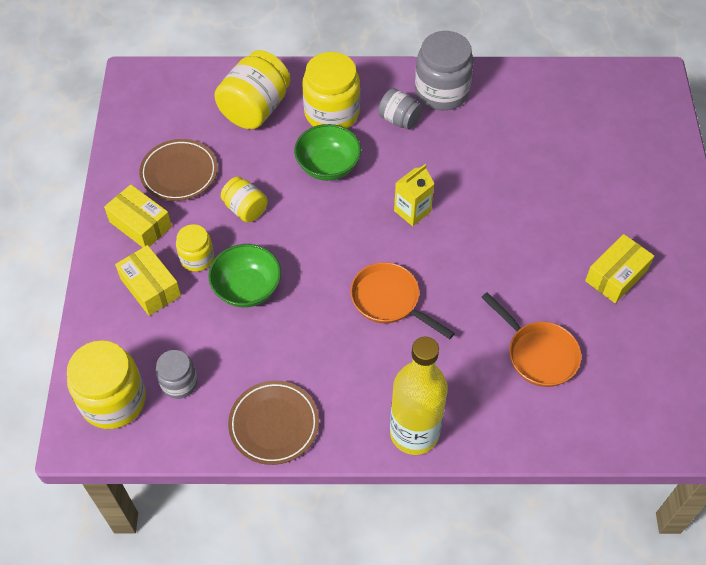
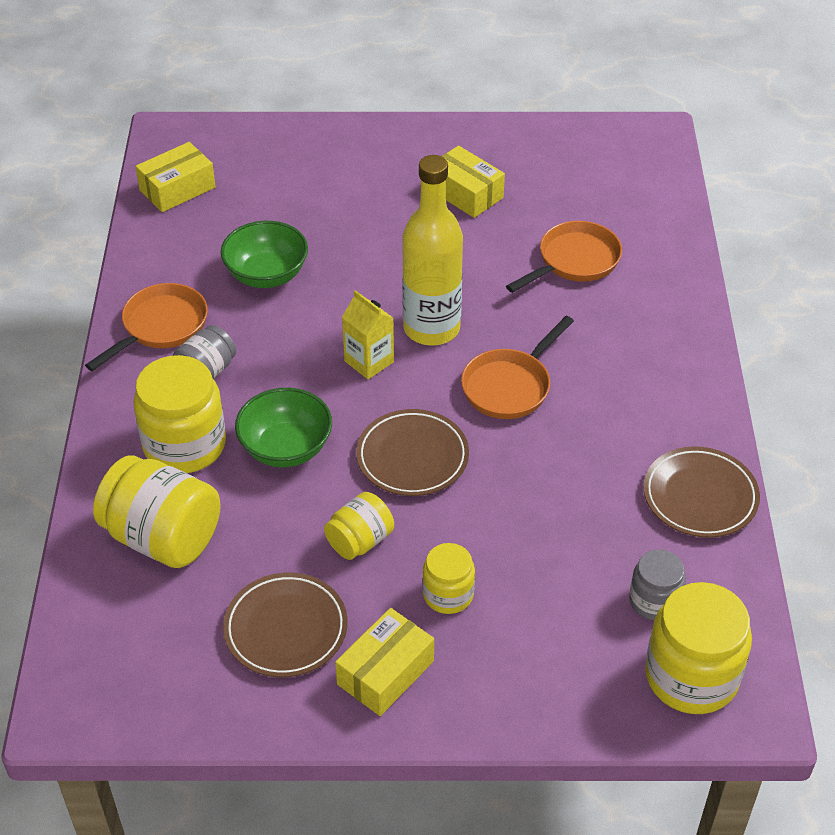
camera: 90 degrees left, 10 degrees down
yellow box [115,245,181,316] -> yellow box moved to [135,142,216,212]
green bowl [208,244,281,308] -> green bowl moved to [221,221,308,288]
yellow bottle [390,336,448,455] -> yellow bottle moved to [402,155,463,345]
grey jar [415,31,474,110] -> orange pan [85,283,208,371]
none -> brown plate [356,409,469,496]

